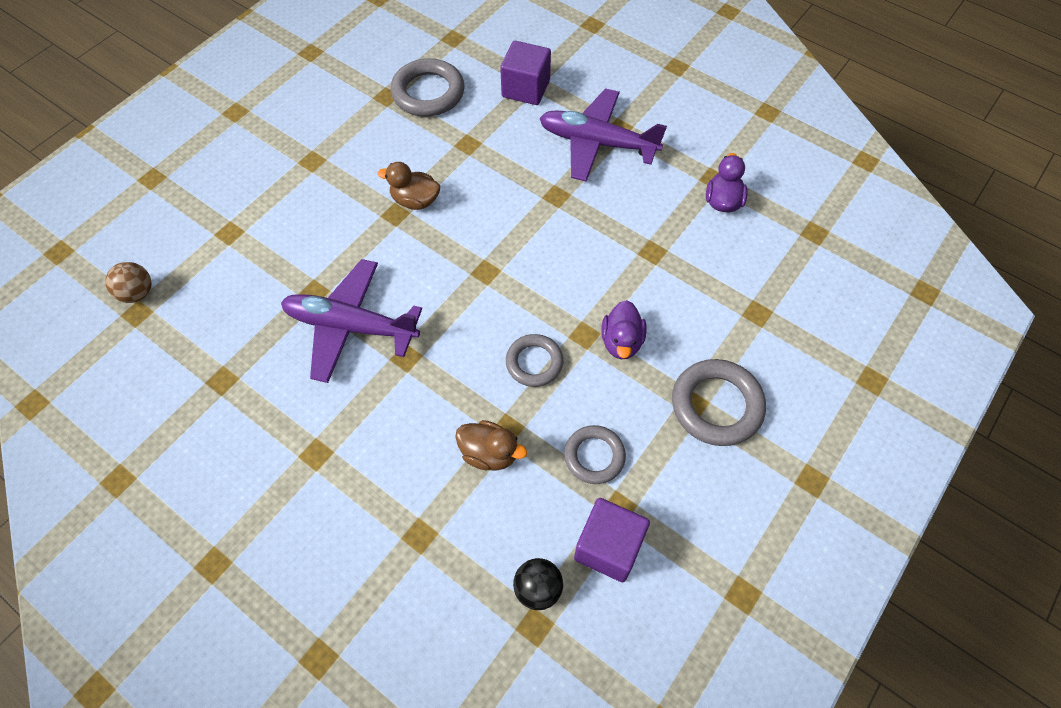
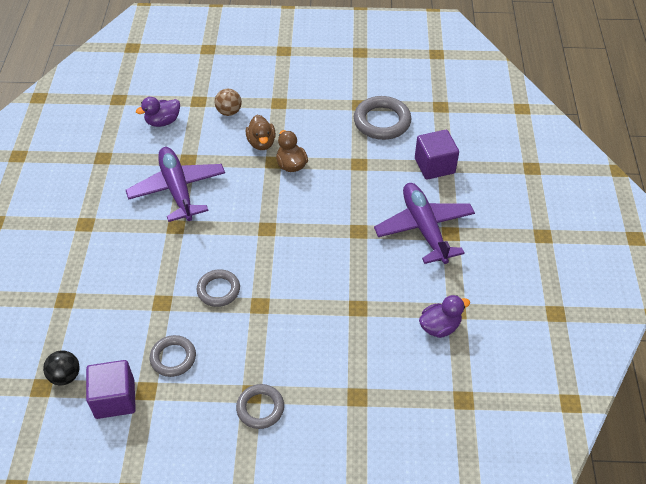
camera: 55 degrees right, 10 degrees down
brown ball [105,262,152,303] -> brown ball moved to [215,89,242,116]
brown duck [455,420,527,471] -> brown duck moved to [246,115,276,150]
purple duck [601,300,647,359] -> purple duck moved to [136,97,180,127]
grey ring [672,359,766,446] -> grey ring [236,384,284,429], size x0.64

